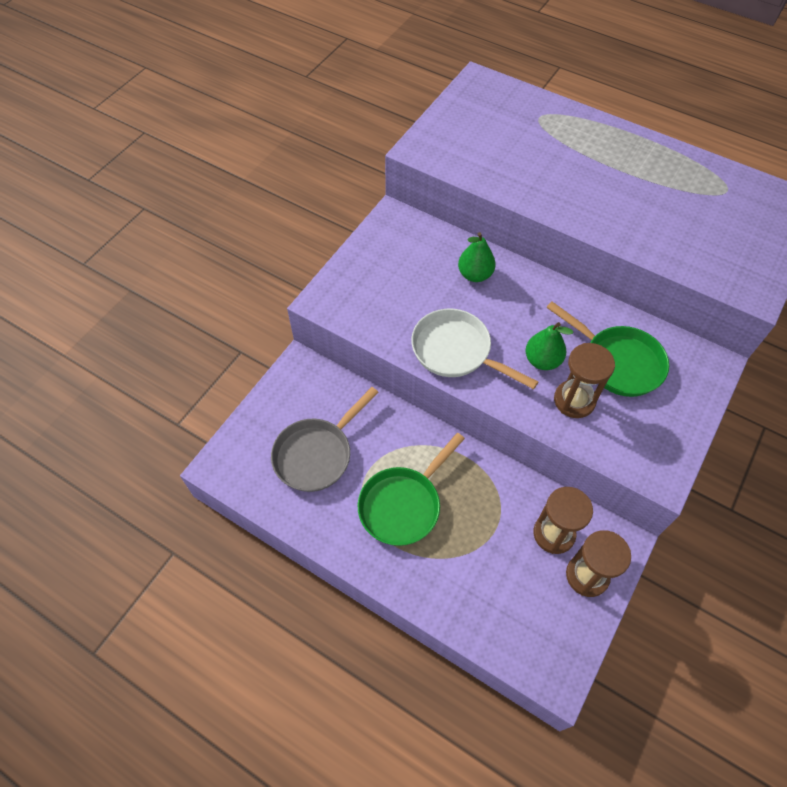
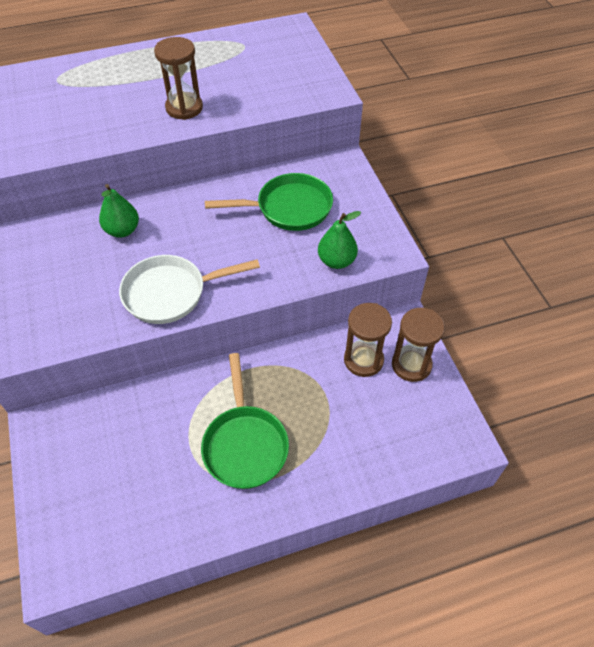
camera: 50 degrees left, 5 degrees down
grey pan [271,387,379,492] -> none
green pear [526,322,573,370] -> green pear moved to [318,211,361,269]
brown hourglass [554,343,615,418] -> brown hourglass moved to [154,37,203,120]

